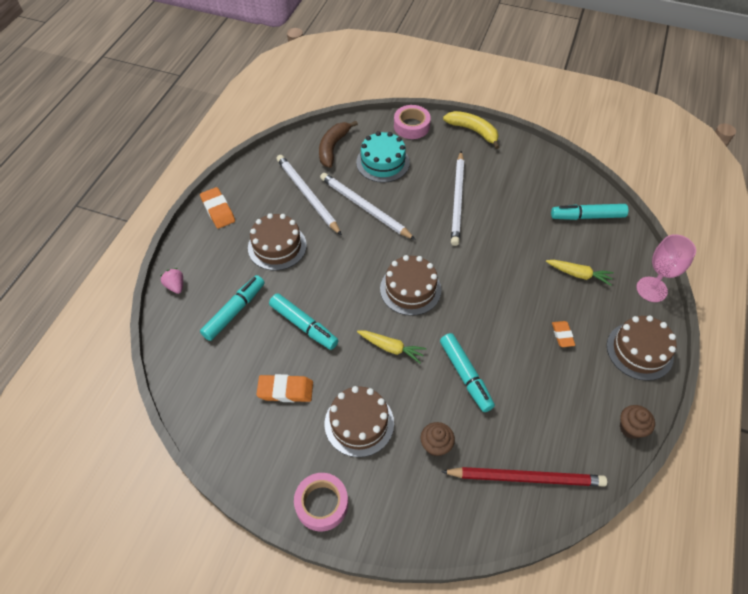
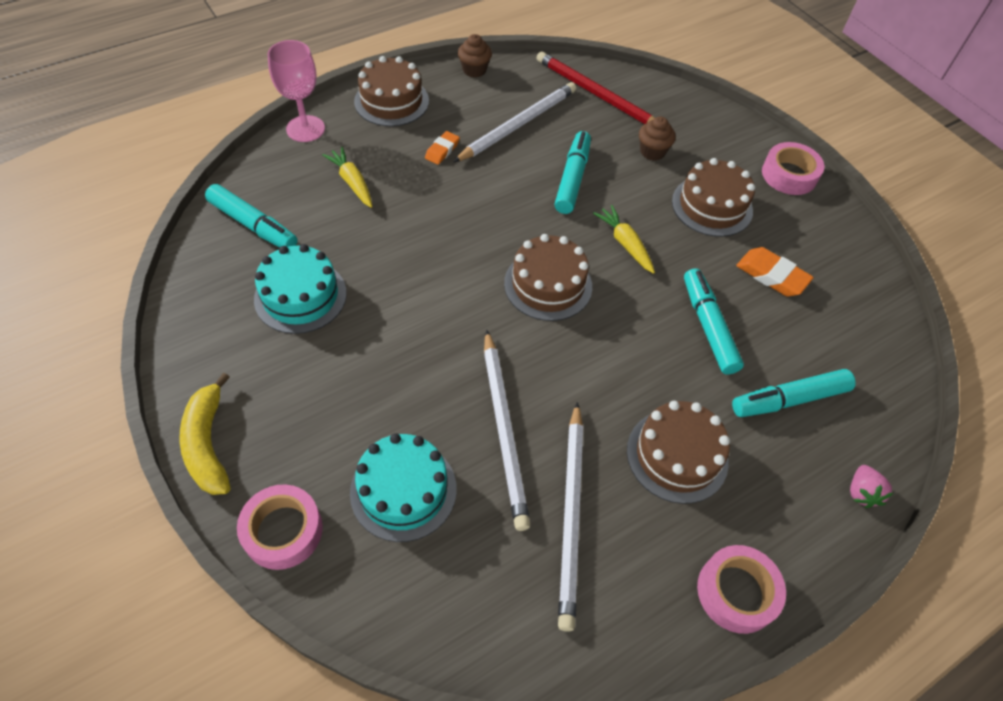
camera: 145 degrees left, 0 degrees up
orange eraser [200,187,235,229] -> pink tape [697,545,786,634]
brown banana [319,121,358,168] -> none
white pencil [451,151,464,246] -> white pencil moved to [453,82,576,162]
none -> turquoise cake [254,244,347,334]

